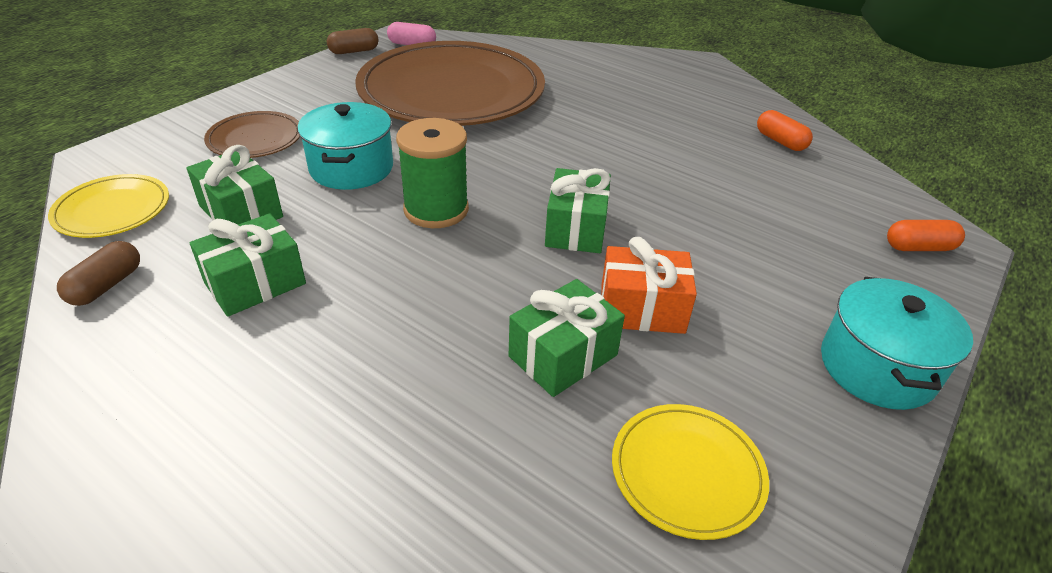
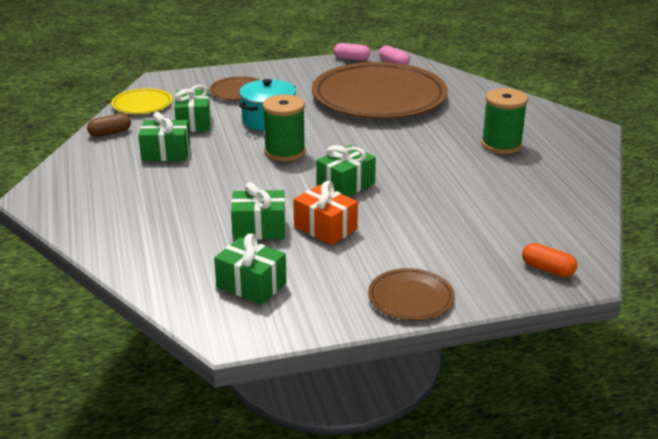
camera: 40 degrees right, 10 degrees down
brown capsule [327,28,379,54] -> pink capsule [334,43,370,61]
yellow plate [612,404,769,540] -> green gift [214,233,287,305]
orange capsule [757,110,813,151] -> none
turquoise pot [821,277,973,410] -> brown plate [368,268,455,320]
none -> green spool [481,88,528,154]

